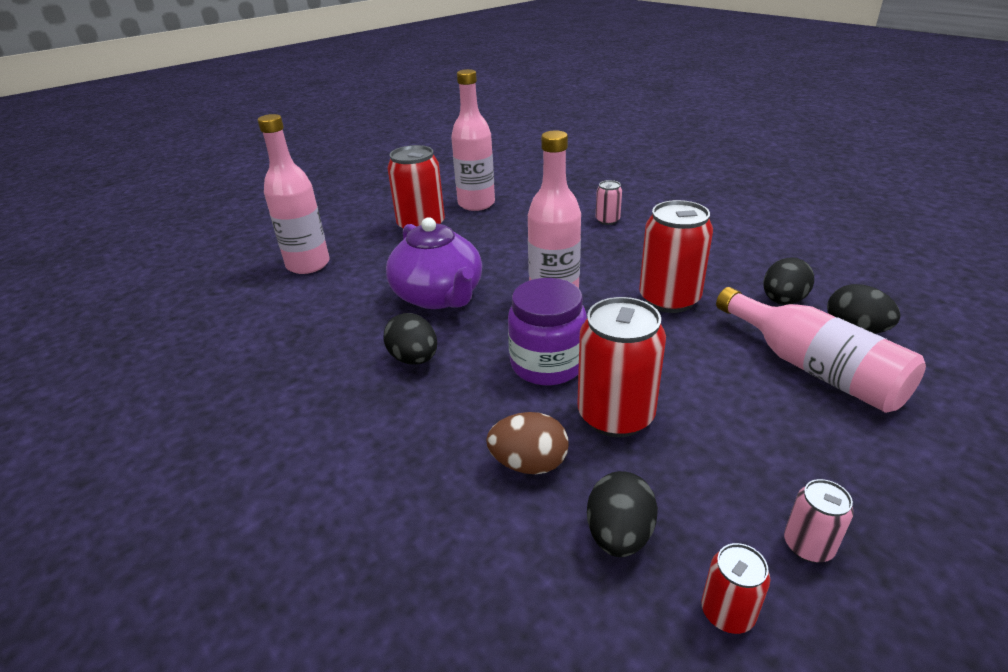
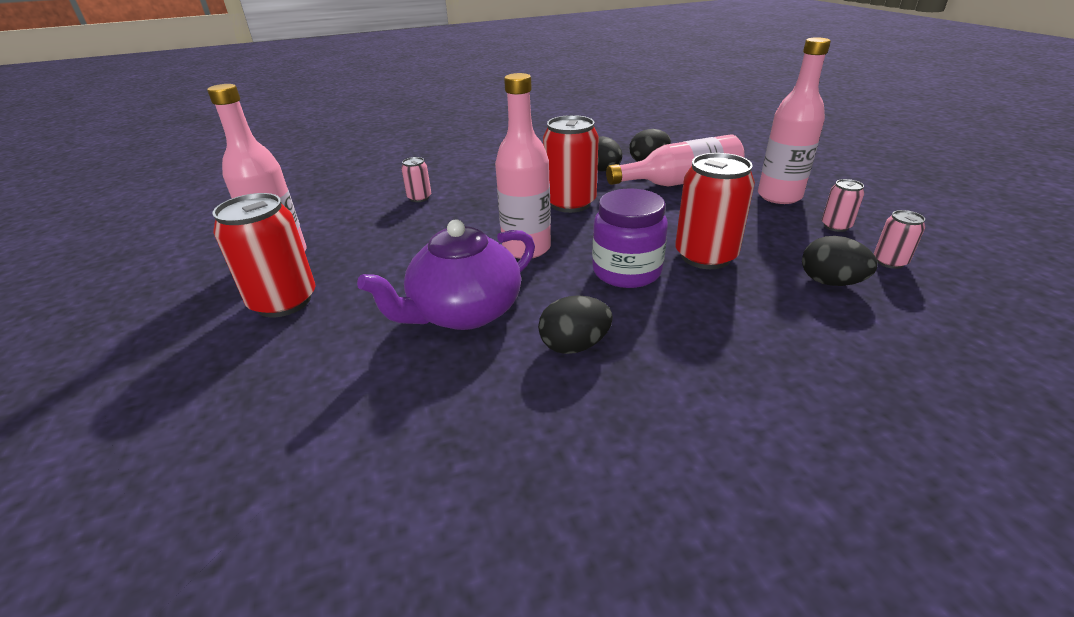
camera: 70 degrees left, 0 degrees up
pink bottle [258,114,330,274] -> pink bottle moved to [758,38,831,204]
purple teapot [386,217,482,309] -> purple teapot turned 150 degrees clockwise [357,219,535,330]
brown egg [486,412,569,474] -> none
red can [701,543,770,634] -> pink can [874,210,925,269]

